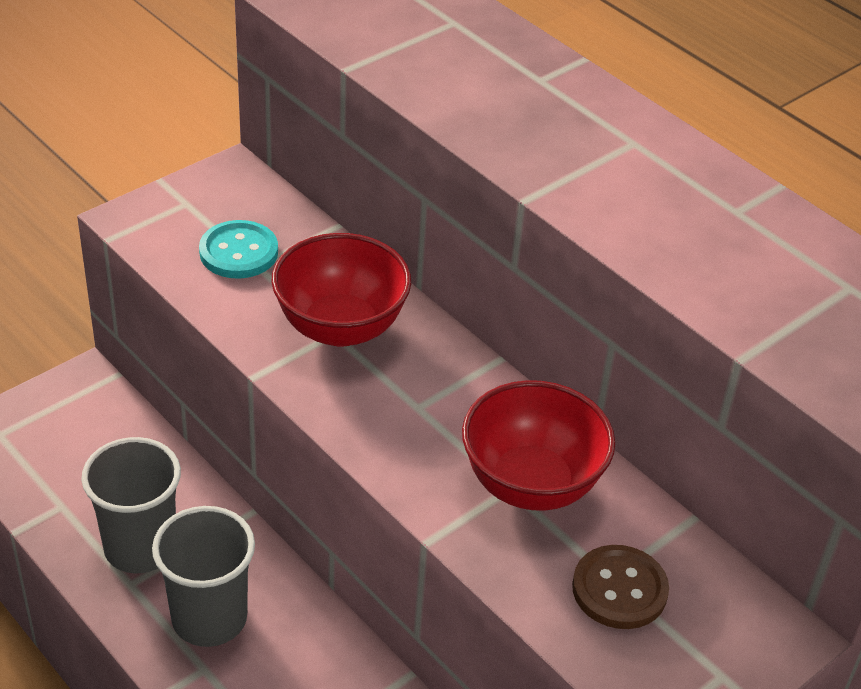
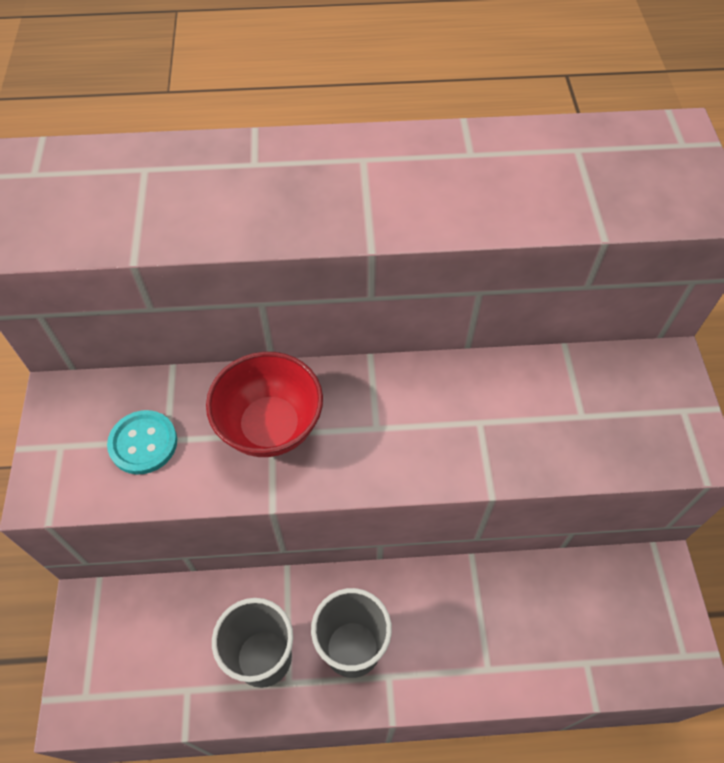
camera: 50 degrees left, 15 degrees up
red bowl [462,380,615,511] -> none
brown button [572,545,669,629] -> none

